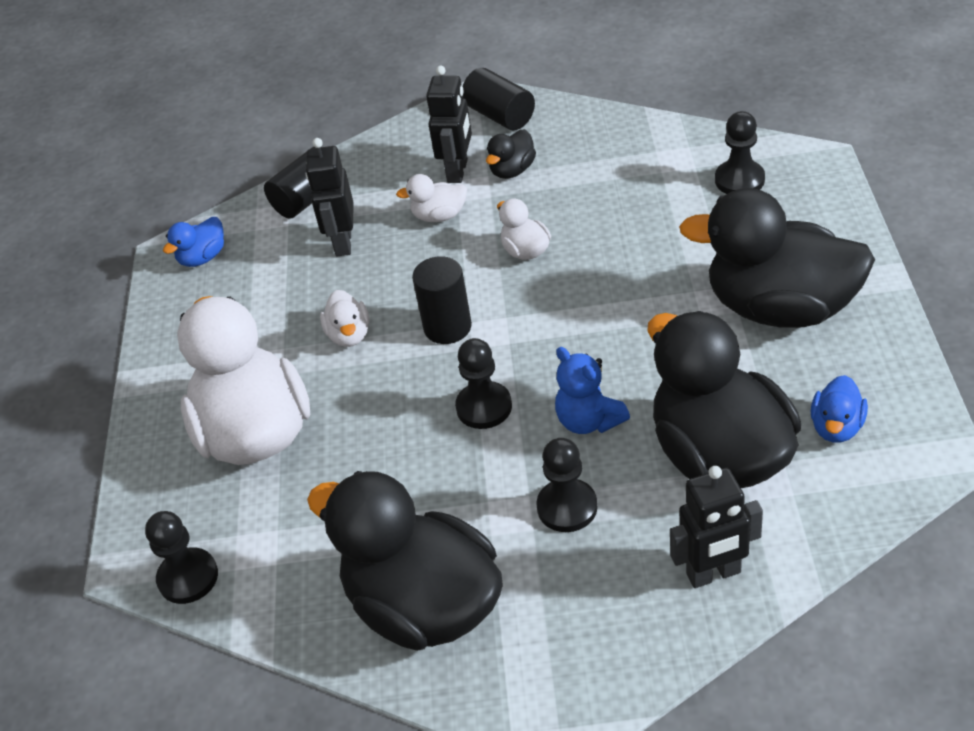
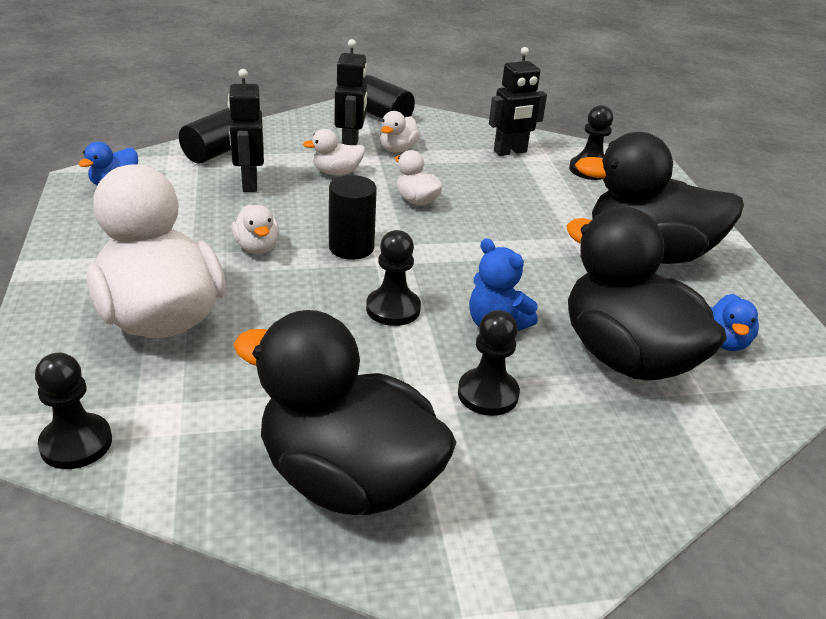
camera: 15 degrees left, 10 degrees down
black duck [486,129,536,179] -> white duck [380,111,420,153]
black robot [670,466,763,588] -> black robot moved to [489,47,547,156]

